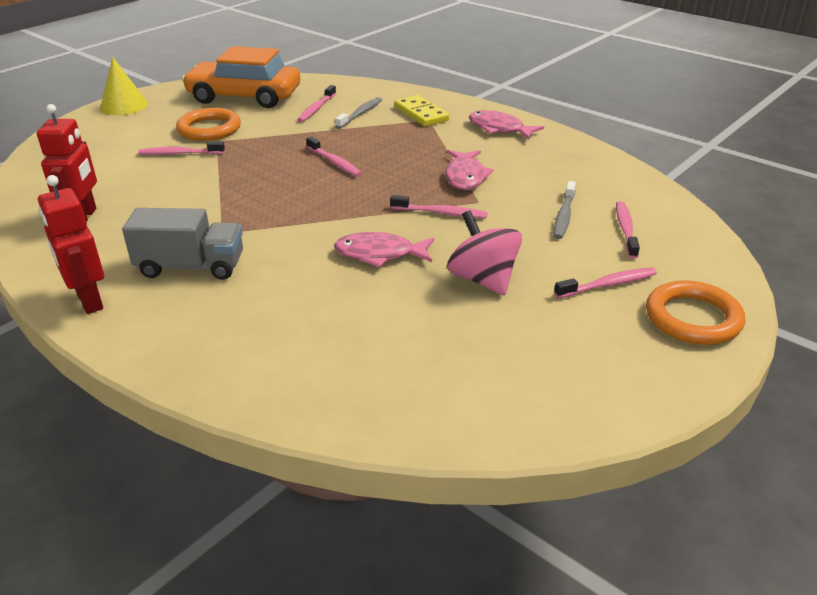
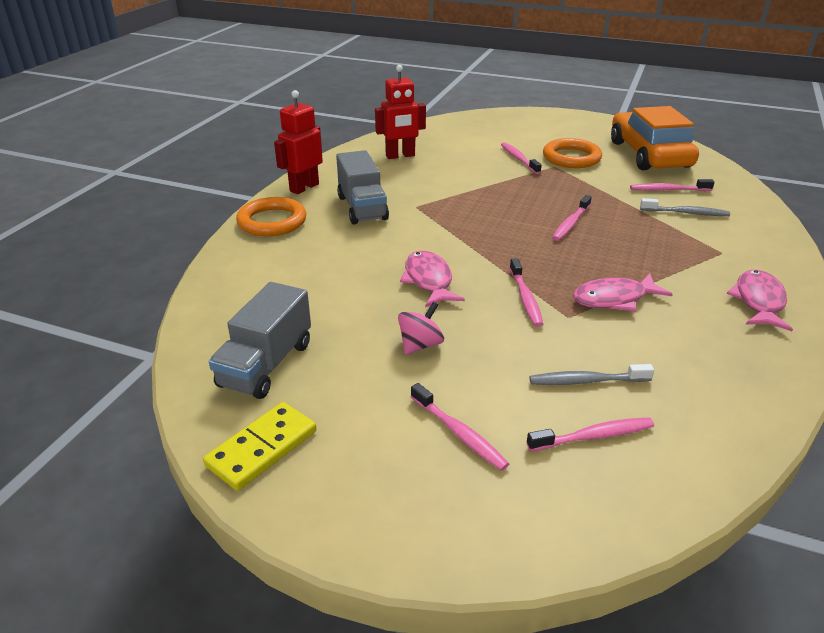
camera: 70 degrees right, 0 degrees up
yellow cone [100,57,148,115] -> none
yellow domino [394,95,449,126] -> yellow domino moved to [203,402,316,491]
pink spinning top [447,211,522,296] -> pink spinning top [398,302,444,355], size x0.64
orange ring [646,280,745,345] -> orange ring moved to [236,197,307,236]
none -> grey truck [209,282,311,399]

